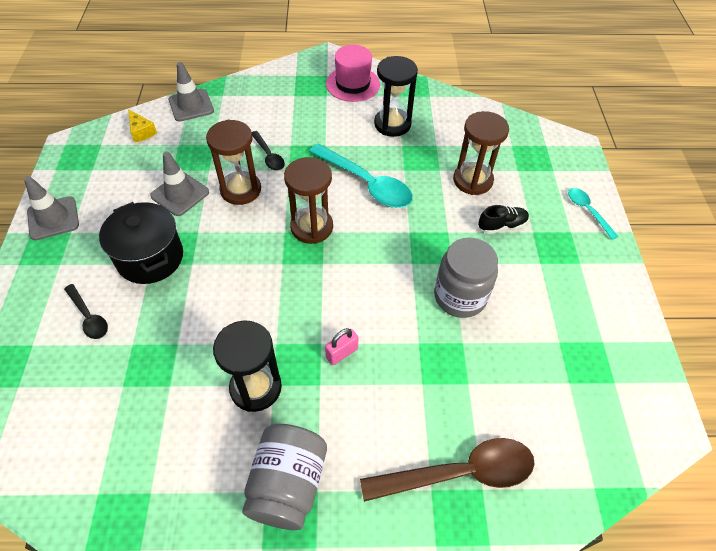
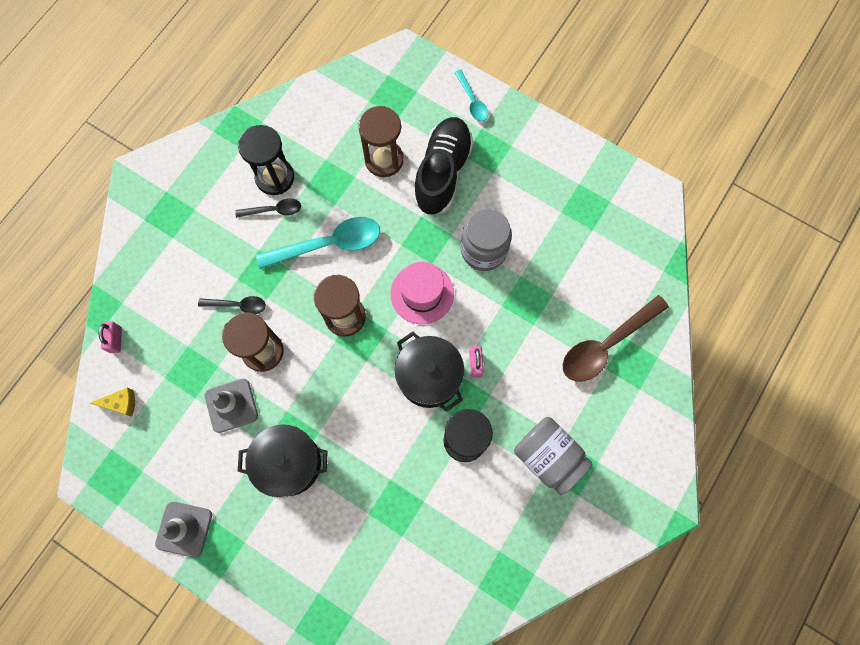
camera: 55 degrees left, 20 degrees up
black spoon [64,284,108,339] -> black spoon moved to [235,198,301,218]
grey traffic cone [168,62,214,122] -> pink padlock [98,321,122,353]
pink hat [326,45,380,102] -> pink hat moved to [390,262,454,324]
brown spoon [360,438,535,502] -> brown spoon turned 150 degrees counterclockwise [563,295,669,382]
black shoe [478,205,529,234] -> black shoe [413,117,474,215], size x2.13
turquoise spoon [568,188,619,240] -> turquoise spoon turned 120 degrees counterclockwise [454,69,489,121]
none -> black pot [395,332,464,412]

